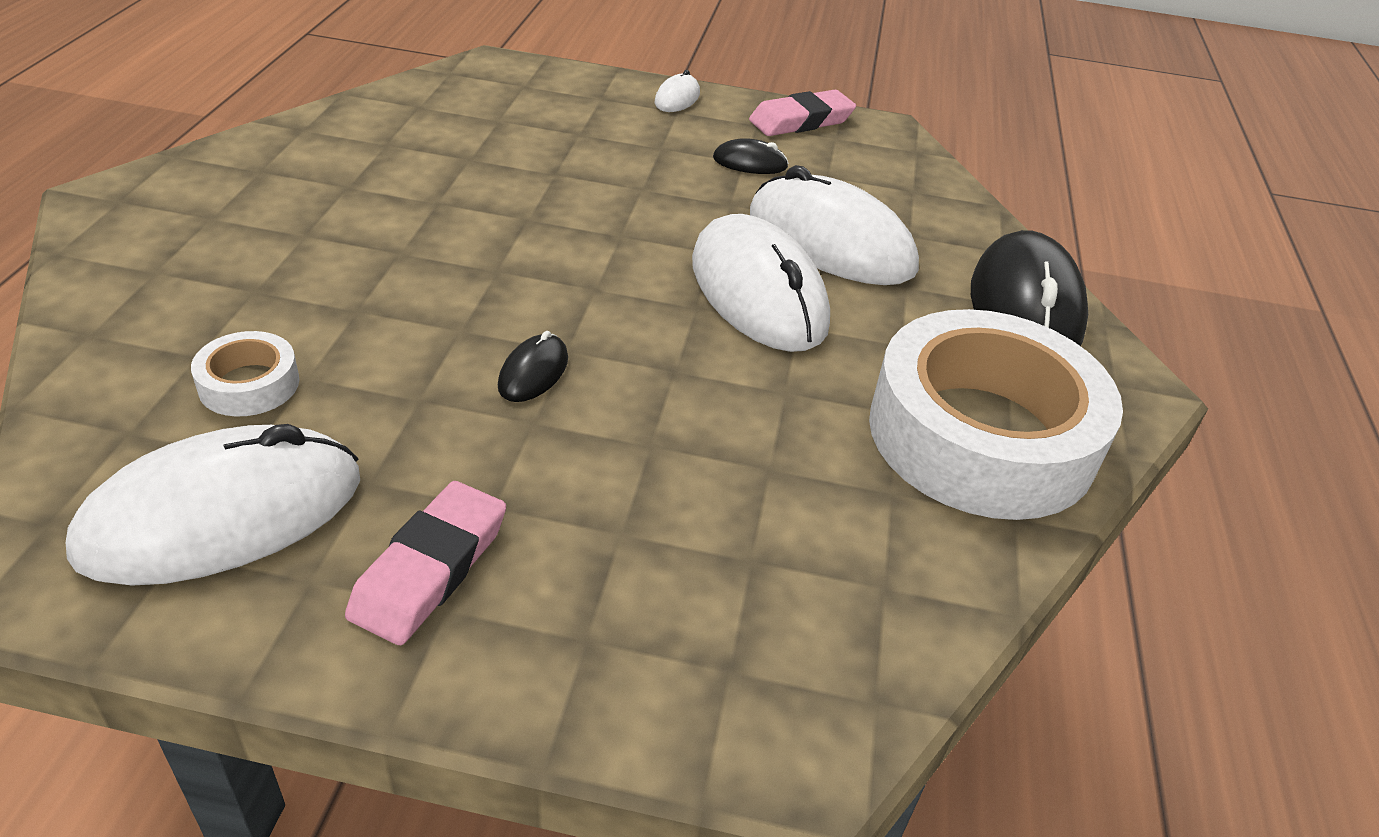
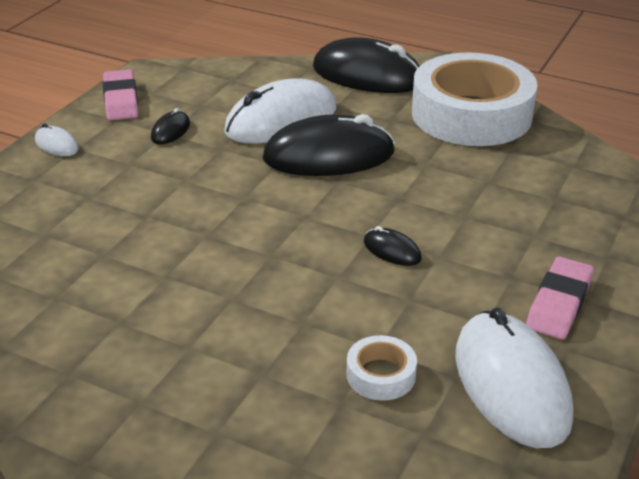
camera: 70 degrees left, 5 degrees down
pink eraser [345,481,506,645] -> pink eraser turned 75 degrees clockwise [526,257,594,339]
white mouse [692,214,830,352] -> black mouse [263,114,395,176]

